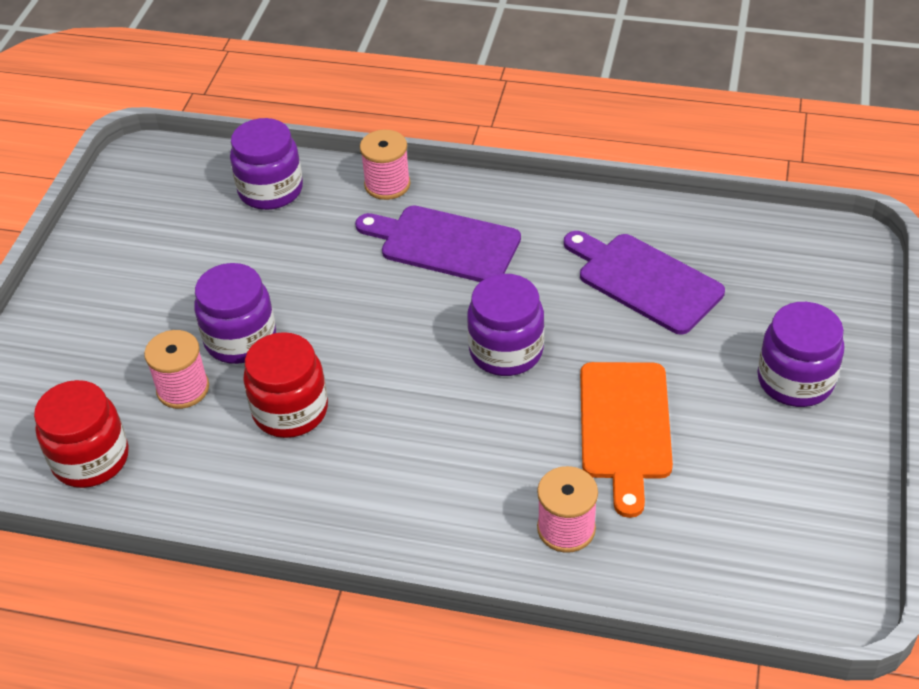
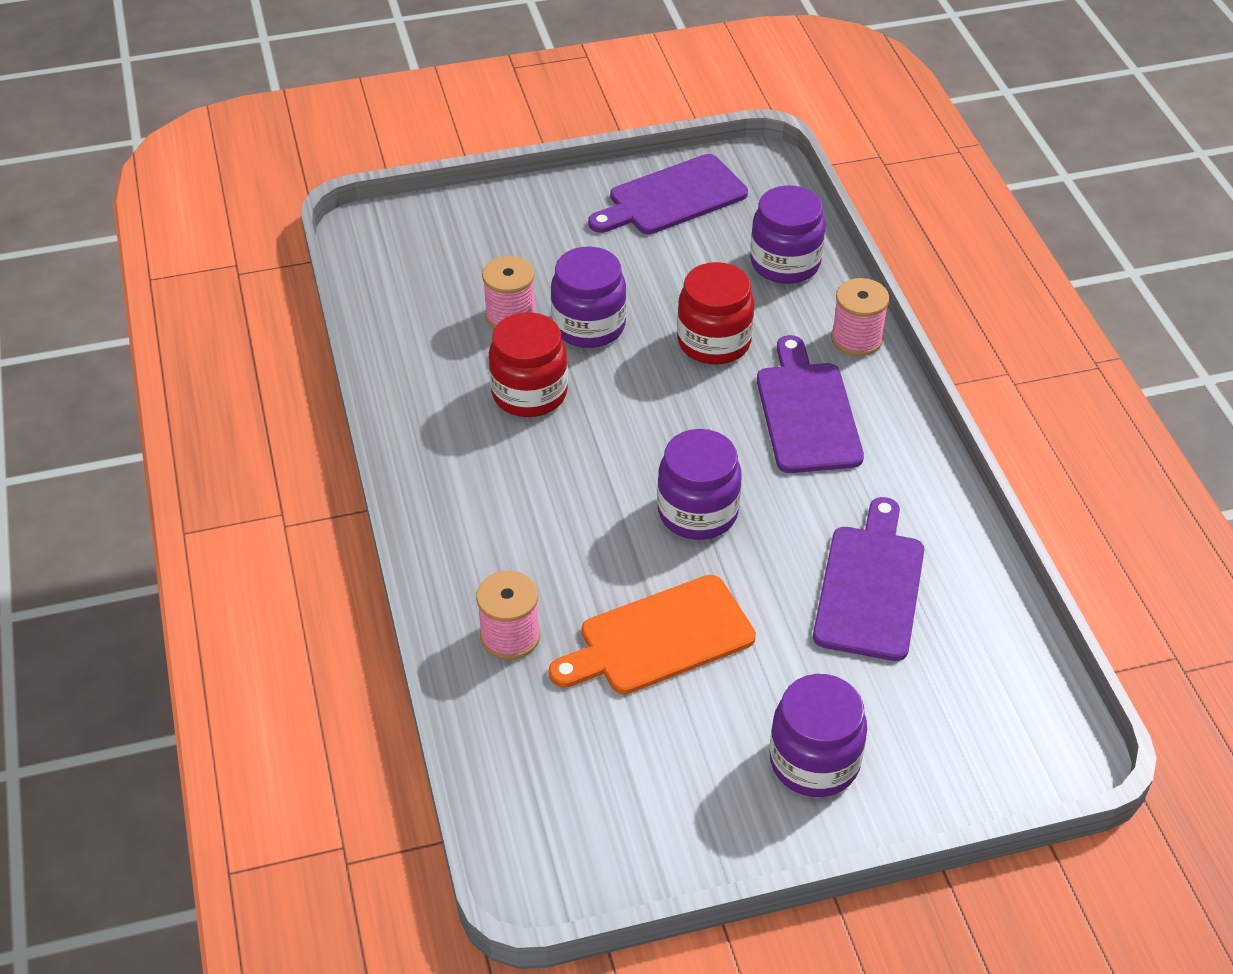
camera: 60 degrees right, 0 degrees up
red jar [34,380,129,488] -> red jar moved to [677,262,754,365]
none -> purple cutting board [588,154,748,234]

